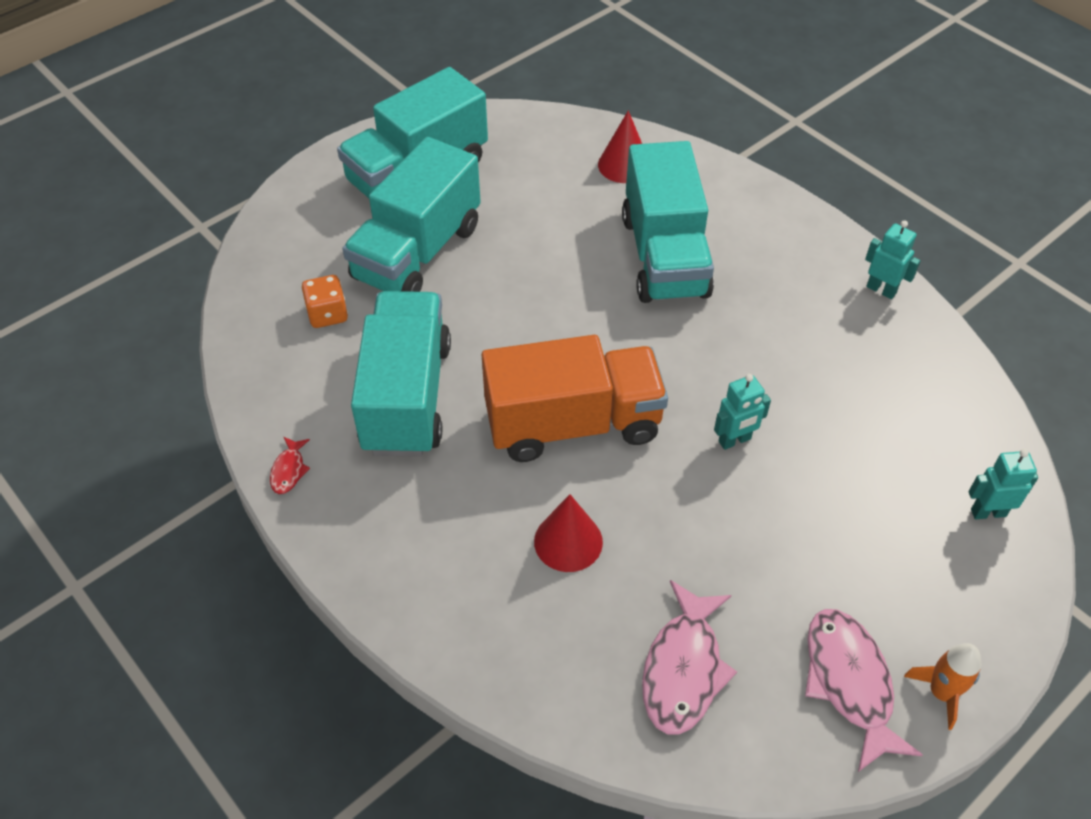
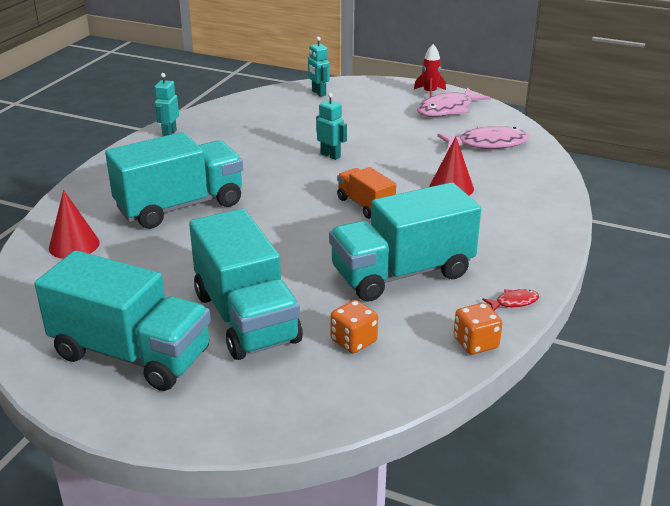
camera: 115 degrees left, 20 degrees down
turquoise truck [342,137,481,292] -> turquoise truck turned 60 degrees clockwise [189,209,303,360]
orange truck [482,335,668,462] -> orange truck [337,167,396,219], size x0.53
orange rocket [904,643,981,730] -> red rocket [414,44,446,97]
none -> orange dice [454,303,503,355]

